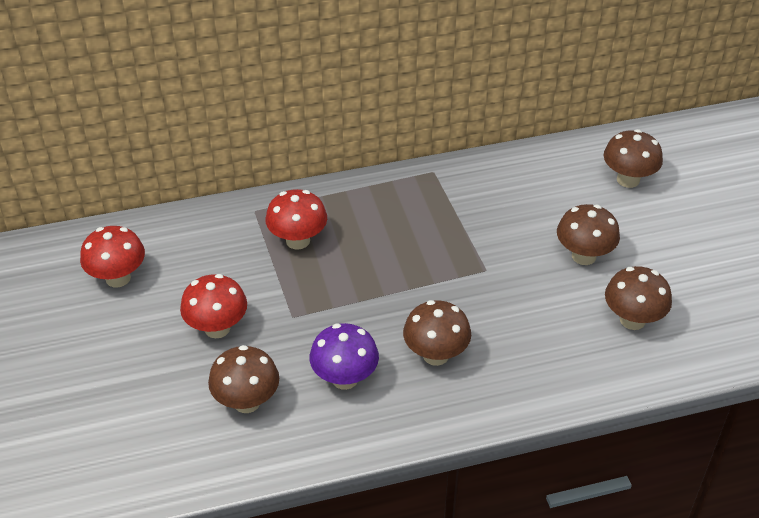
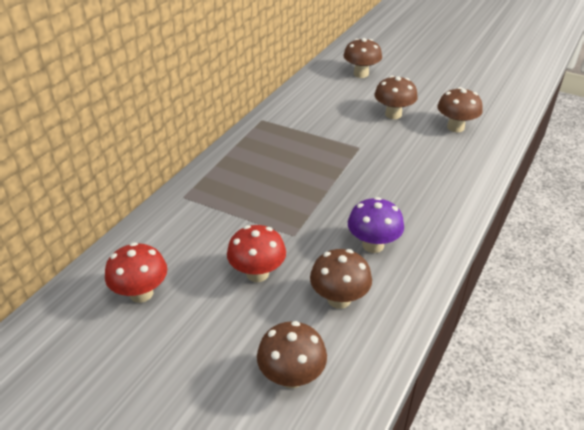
camera: 45 degrees left, 5 degrees down
red mushroom [266,189,327,250] -> none
brown mushroom [403,300,471,366] -> brown mushroom moved to [257,321,327,389]

